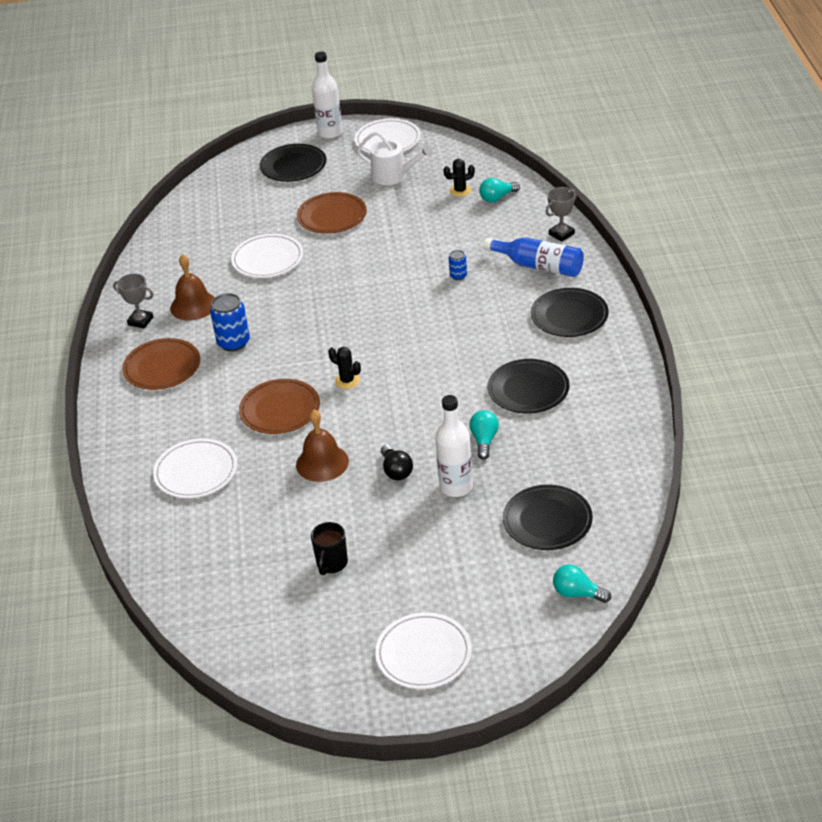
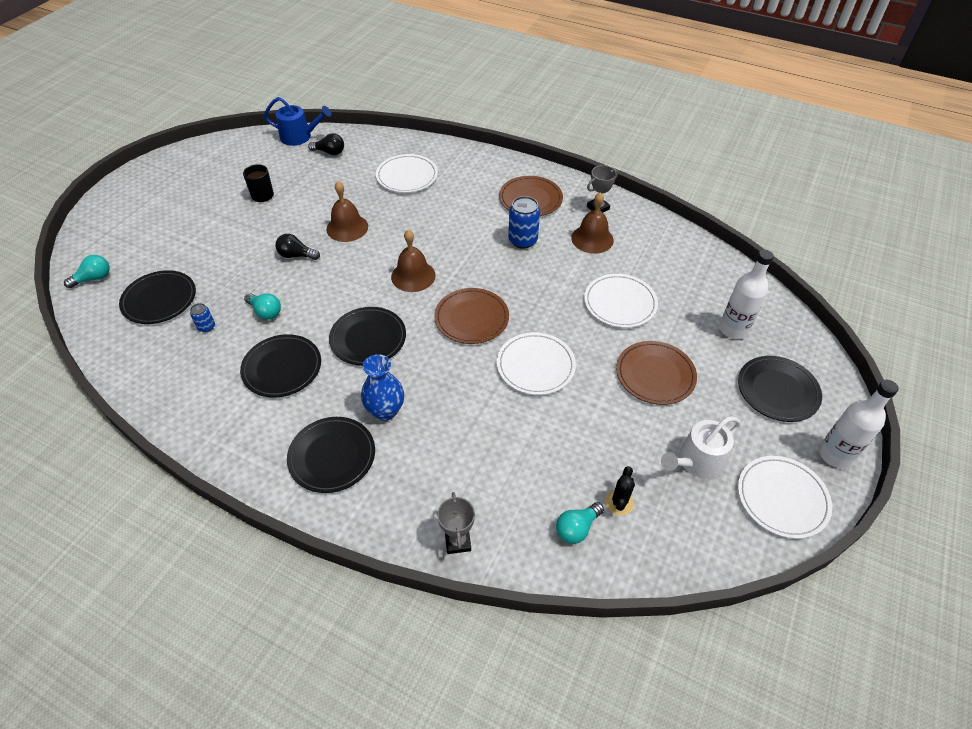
camera: 120 degrees right, 10 degrees up
brown plate [239,379,320,434] -> brown plate moved to [434,288,509,344]
black cactus [328,347,361,389] -> brown bell [391,230,436,292]
white plate [375,612,472,689] -> white plate moved to [497,332,576,395]
white bottle [435,395,473,497] -> white bottle moved to [719,250,774,339]
blue can [449,250,467,280] -> blue can moved to [190,303,215,332]
turquoise light bulb [479,178,520,202] -> turquoise light bulb turned 135 degrees counterclockwise [556,502,604,544]
blue bottle [484,237,584,277] -> none
none -> blue watering can [264,97,331,146]
none -> black light bulb [308,133,344,155]
none -> black plate [329,307,406,366]
none -> blue vase [361,354,404,421]

